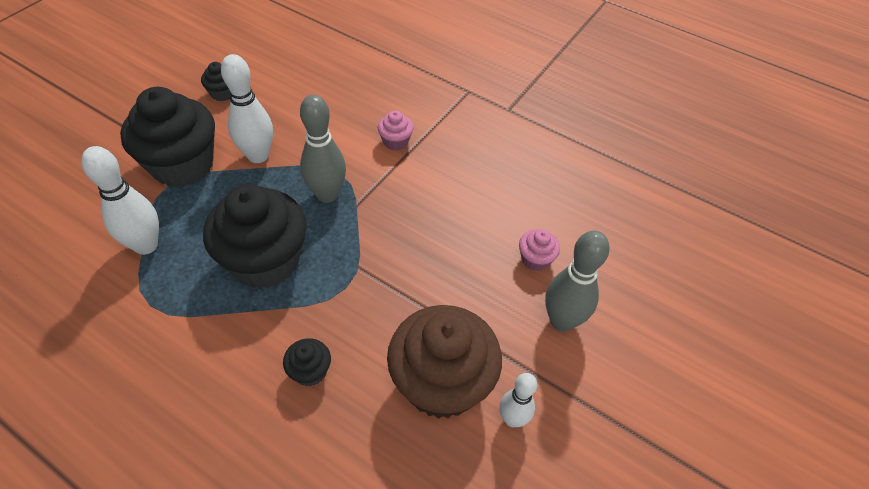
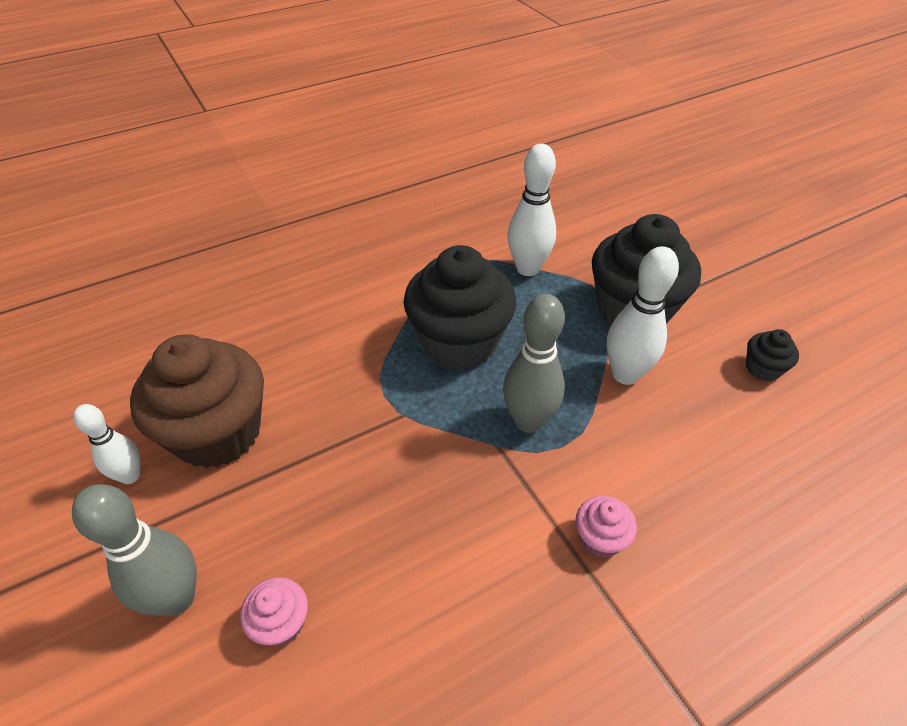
camera: 120 degrees right, 5 degrees down
black cupcake [283,338,331,386] -> none

